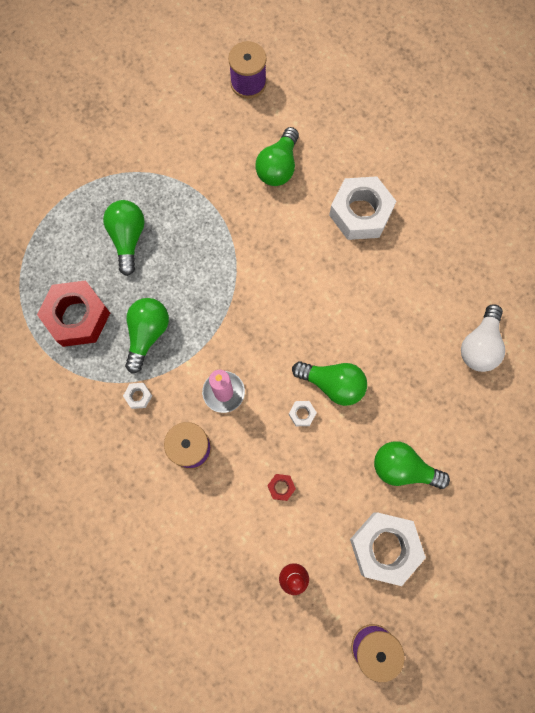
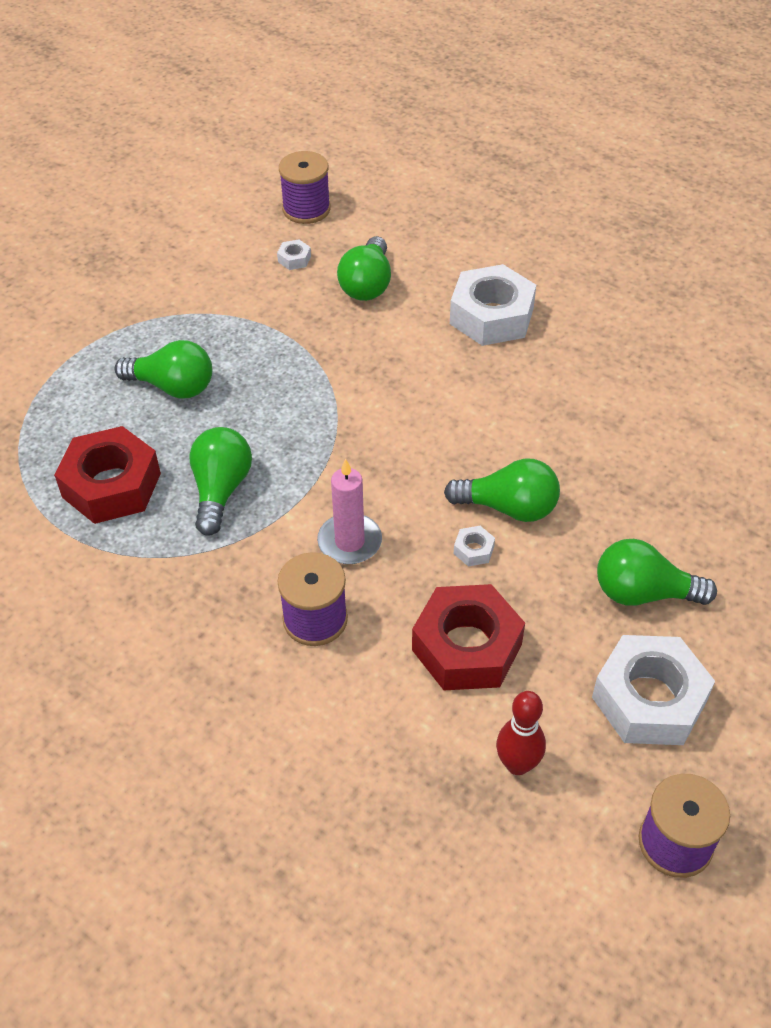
camera: 10 degrees left, 25 degrees down
green light bulb [103,200,145,276] -> green light bulb turned 120 degrees clockwise [115,340,212,398]
white nut [123,383,152,409] -> white nut moved to [277,239,311,270]
red nut [267,474,296,501] -> red nut [412,584,525,690], size x2.48
white light bulb [461,304,505,372] -> none

